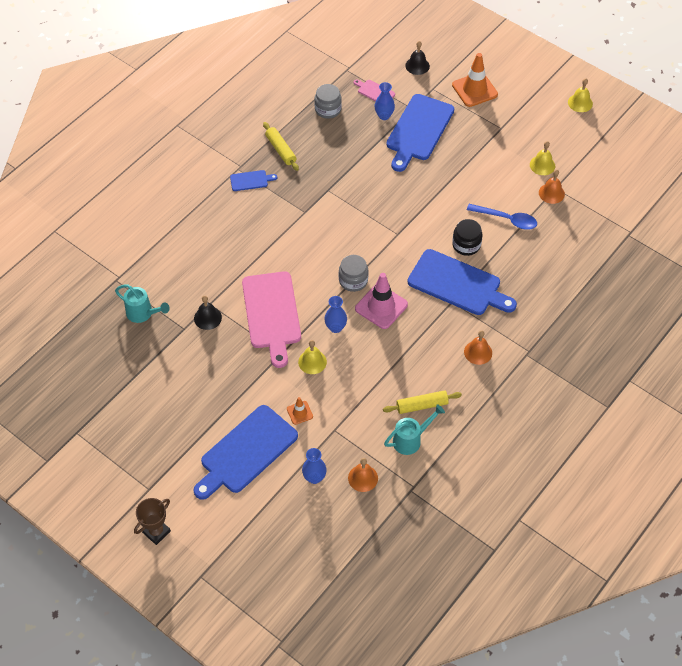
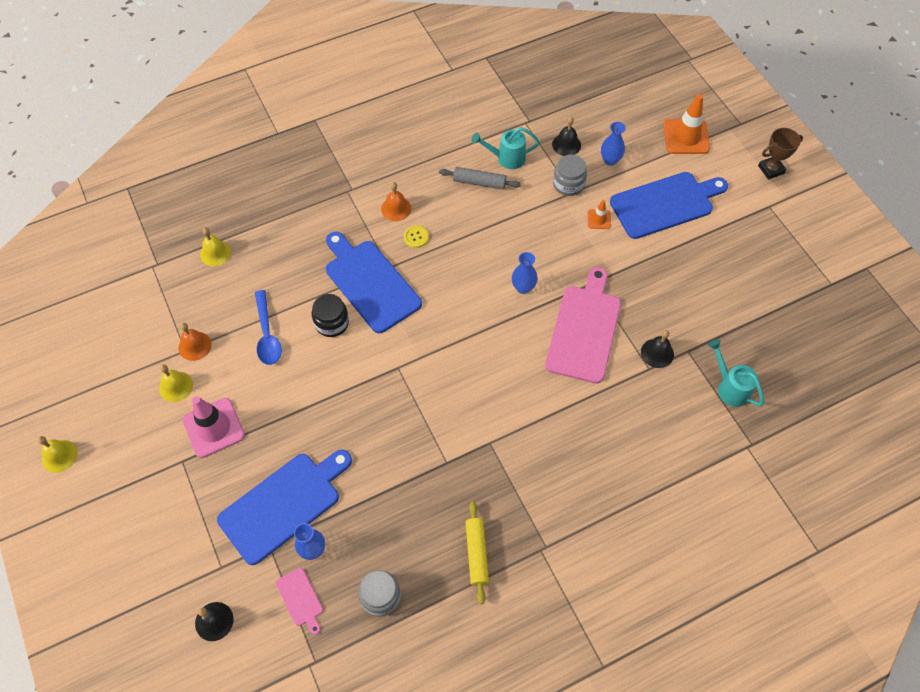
camera: 155 degrees left, 5 degrees up
blue cutting board [230,170,277,191] -> none
yellow bell [298,340,327,374] -> yellow bell moved to [200,228,231,266]
grey jar [339,255,369,292] -> grey jar moved to [553,155,587,196]
orange bell [348,458,378,492] -> black bell [552,117,581,156]
pink traffic cone [355,273,408,329] -> pink traffic cone moved to [183,396,245,458]
yellow rolling pin [383,390,462,414] -> grey rolling pin [439,167,521,190]
orange traffic cone [452,53,498,107] -> orange traffic cone moved to [663,94,710,154]
blue spoon [467,204,537,230] -> blue spoon turned 150 degrees counterclockwise [255,290,282,365]
none -> yellow button [404,226,429,248]

